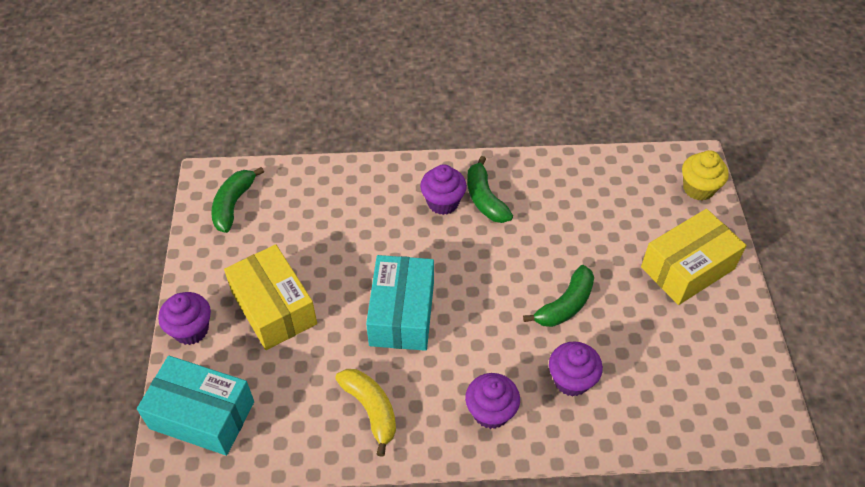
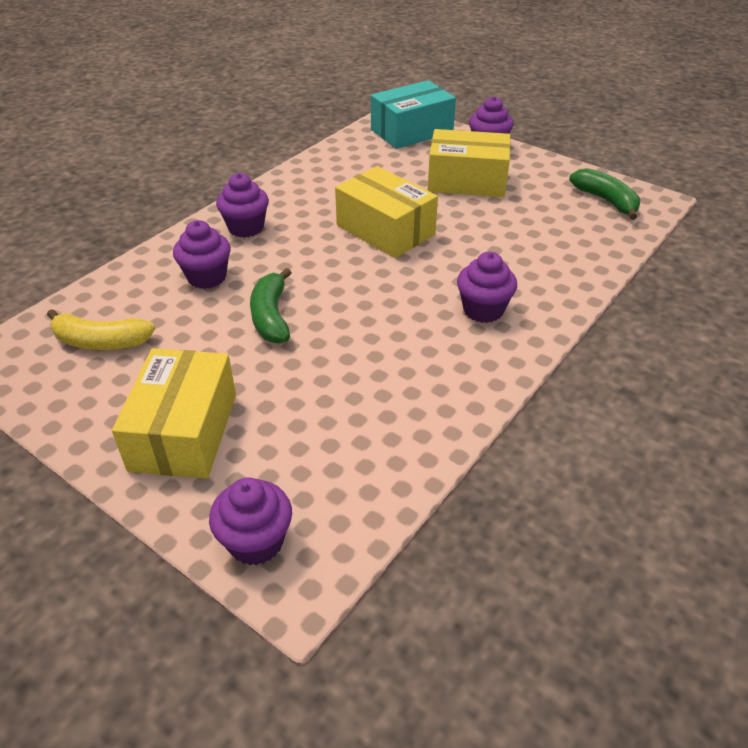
camera: 130 degrees right, 10 degrees down
yellow banana [335,369,396,457] -> yellow banana moved to [47,309,155,350]
turquoise box [366,255,434,351] -> yellow box [335,166,438,258]
green banana [467,156,513,223] -> none
yellow cupcake [682,150,729,200] -> purple cupcake [209,477,292,565]

